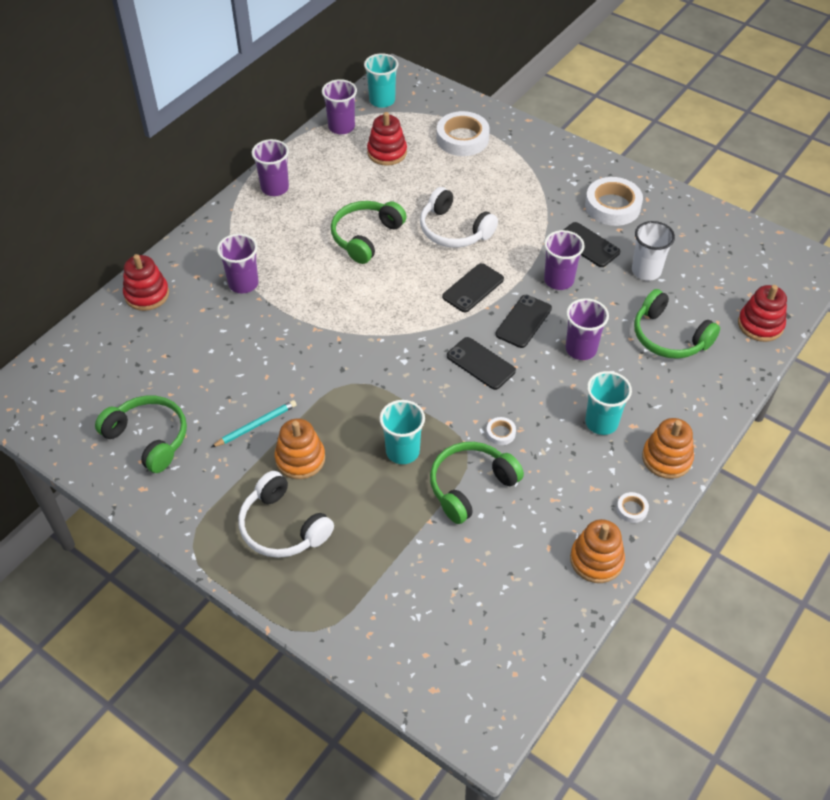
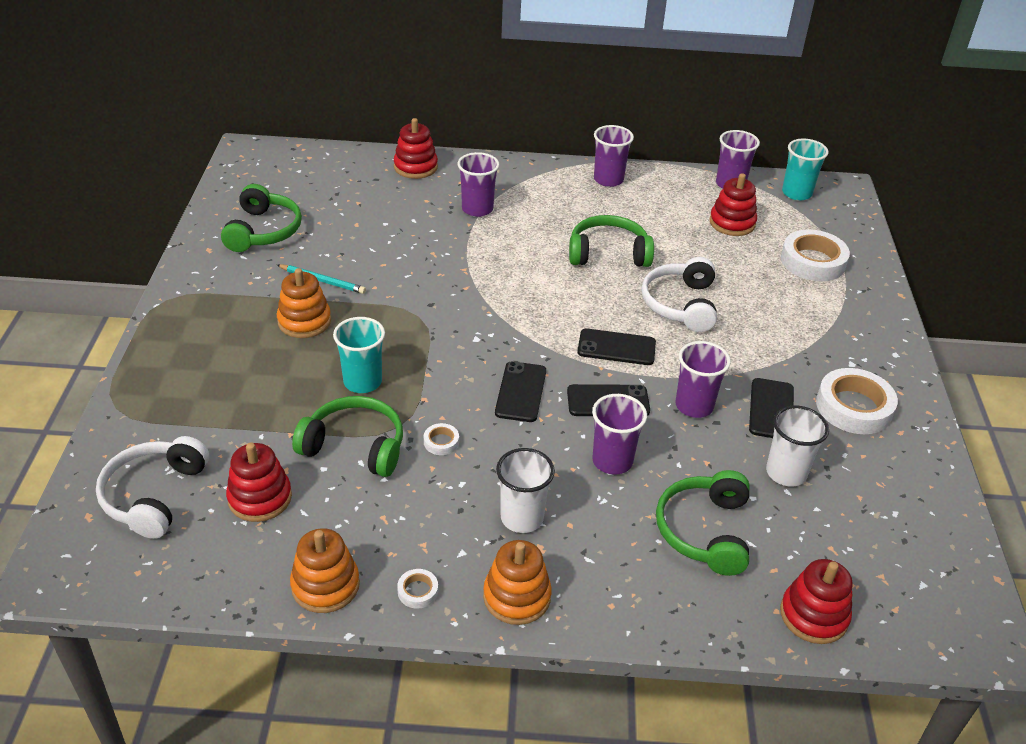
camera: 55 degrees right, 10 degrees down
white headphones [238,471,334,558] -> white headphones moved to [96,436,209,539]
turquoise cup [585,371,632,435] -> white cup [496,448,555,533]
none -> red stacking toy [226,442,292,522]

